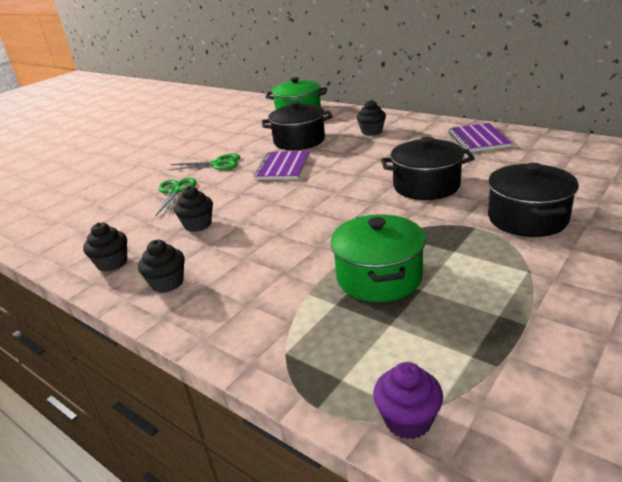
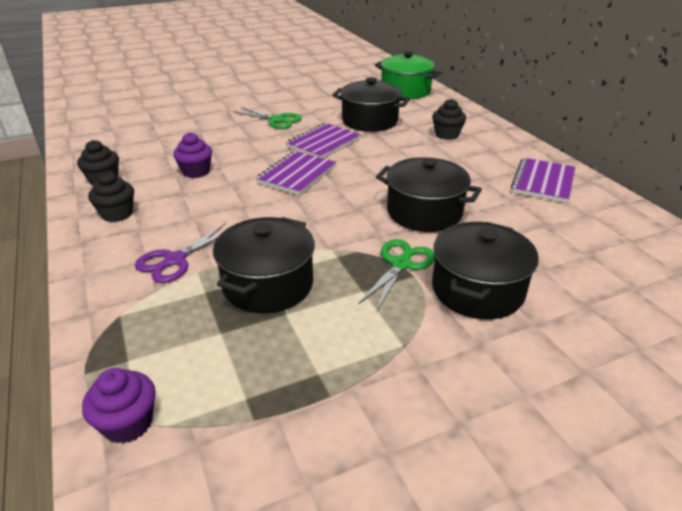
camera: 25 degrees right, 5 degrees up
green scissors [155,178,197,217] -> green scissors moved to [358,239,435,311]
black cupcake [174,186,213,232] -> purple cupcake [173,132,212,178]
green pot [330,214,426,302] -> black pot [213,217,315,313]
none -> purple scissors [135,223,226,283]
none -> purple notebook [256,151,336,195]

